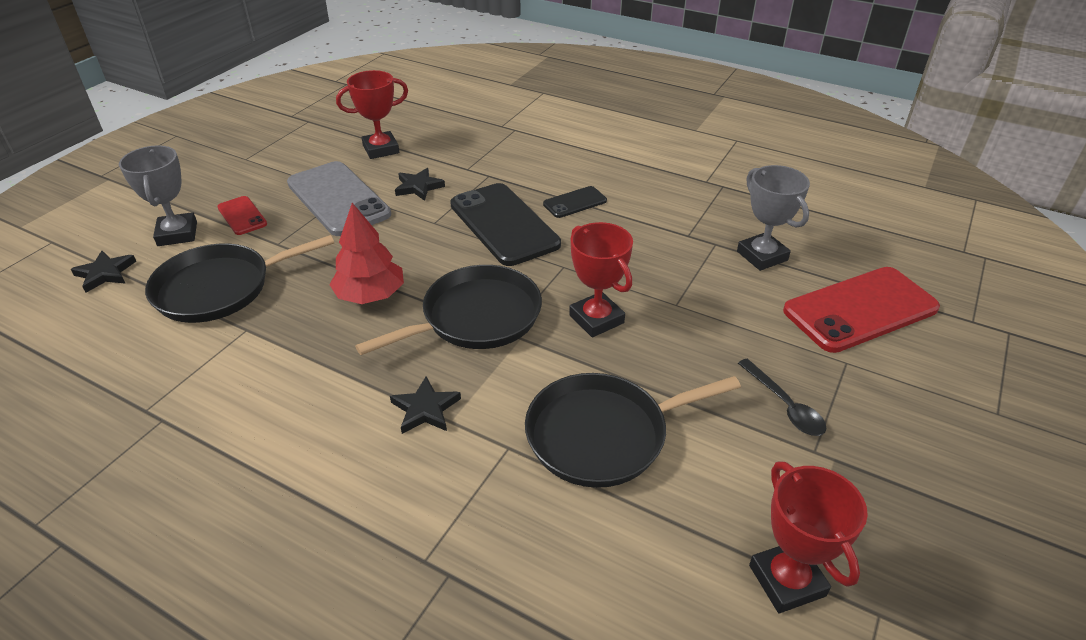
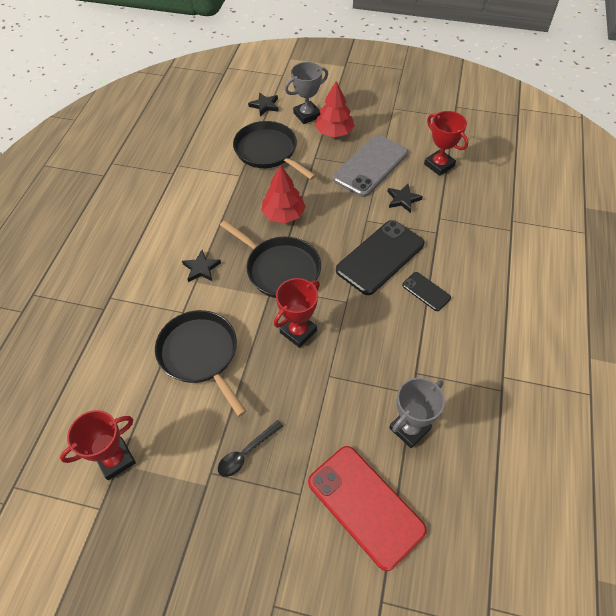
camera: 75 degrees right, 15 degrees up
red phone [217,196,267,235] -> red tree [315,81,355,137]

